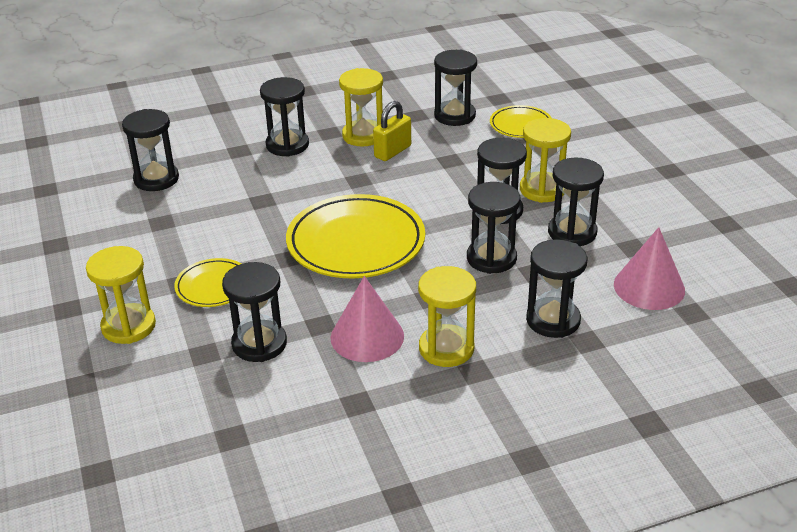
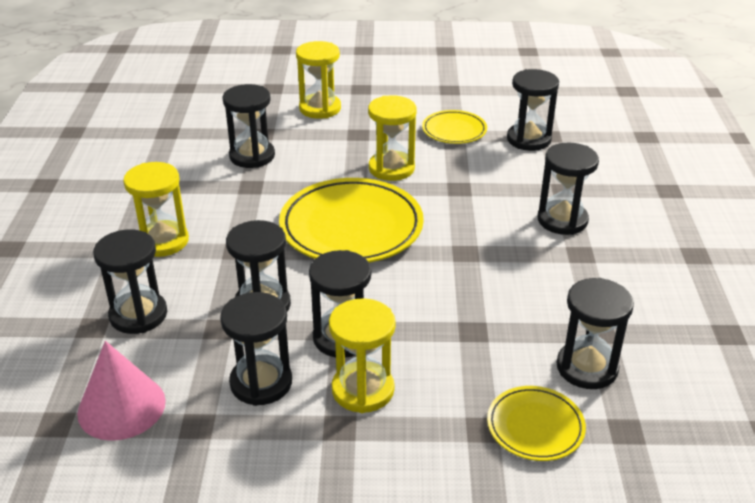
camera: 110 degrees right, 0 degrees up
yellow plate [174,258,242,307] -> yellow plate moved to [422,110,487,144]
pink cone [331,276,404,362] -> none
yellow hourglass [339,68,383,146] -> yellow hourglass moved to [368,95,417,181]
yellow padlock [373,101,411,161] -> none

